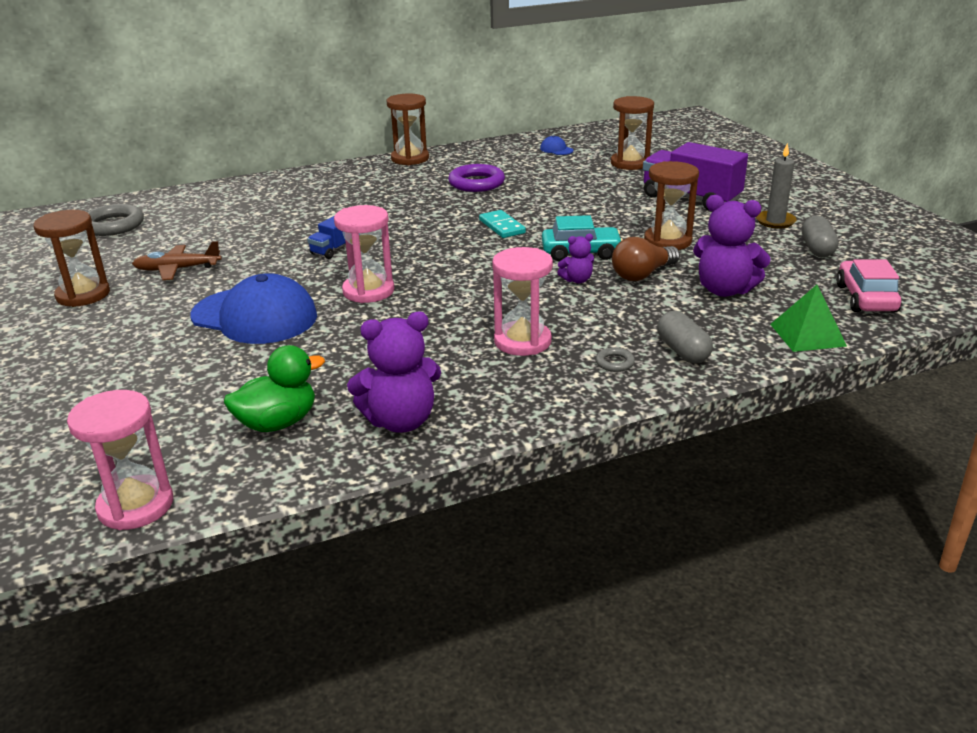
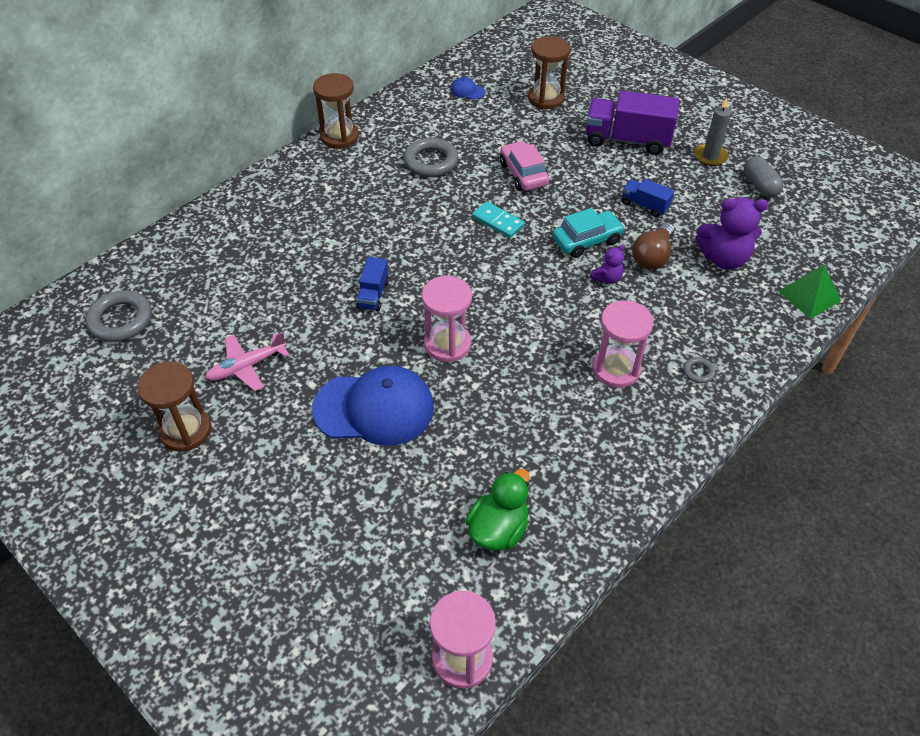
camera: 25 degrees left, 20 degrees up
brown plane [132,241,222,280] -> pink plane [205,332,289,391]
purple teddy bear [347,312,441,433] -> none
purple ring [448,164,505,192] -> grey ring [403,138,458,177]
brown hourglass [644,161,699,250] -> blue truck [622,179,674,217]
grey capsule [657,311,713,363] -> none
pink car [836,259,902,312] -> pink car moved to [500,141,549,191]

